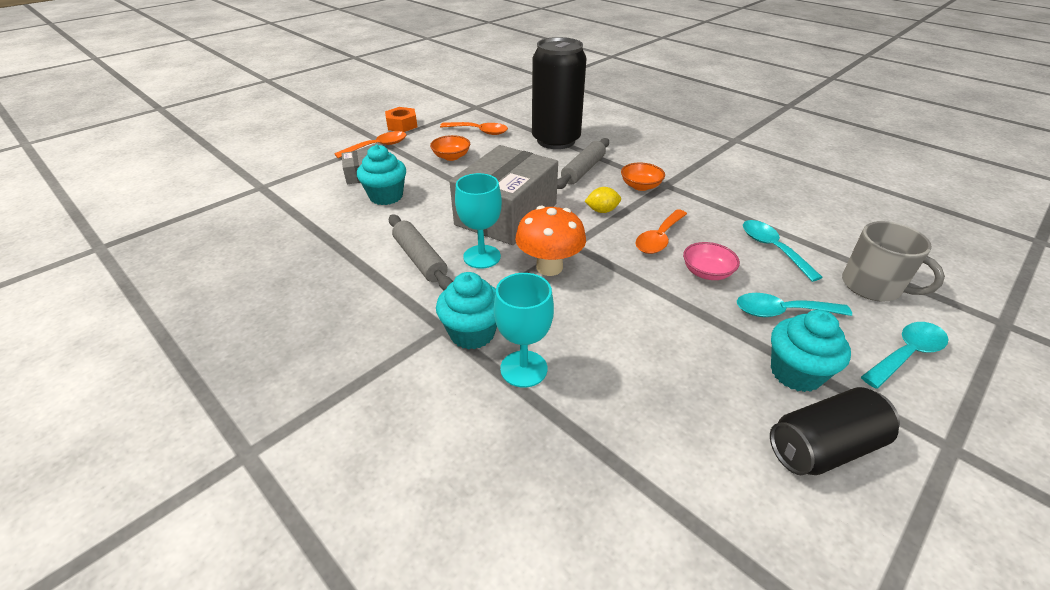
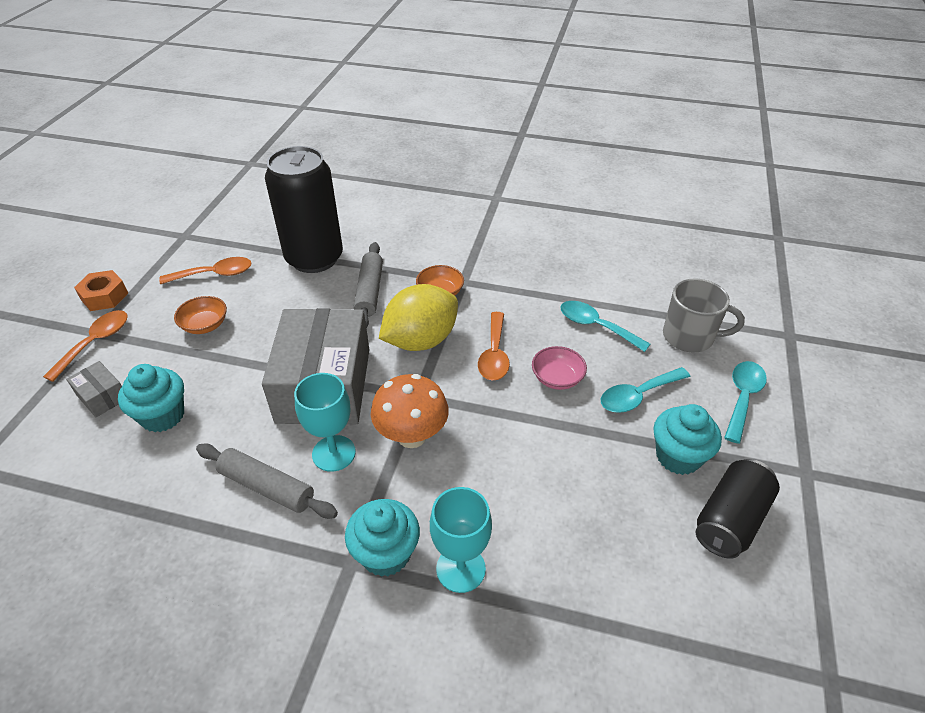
camera: 30 degrees left, 5 degrees up
yellow lemon [585,187,621,213] -> yellow lemon [379,284,458,351], size x2.21

